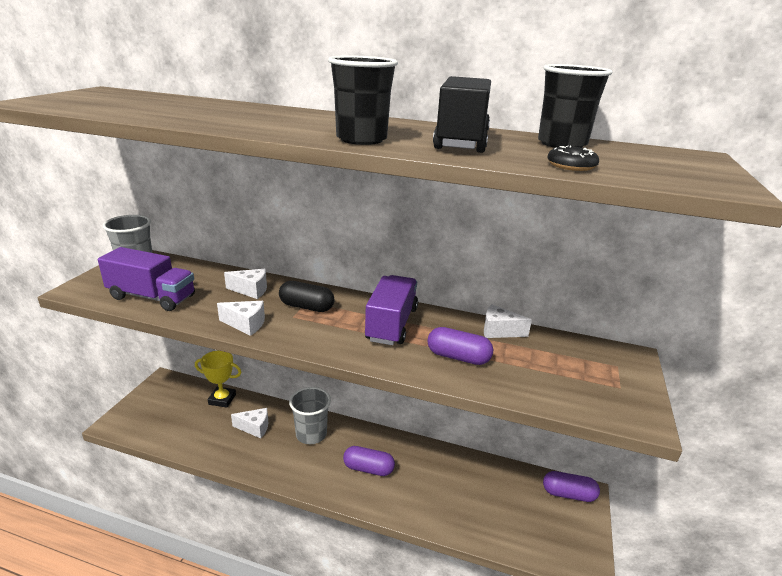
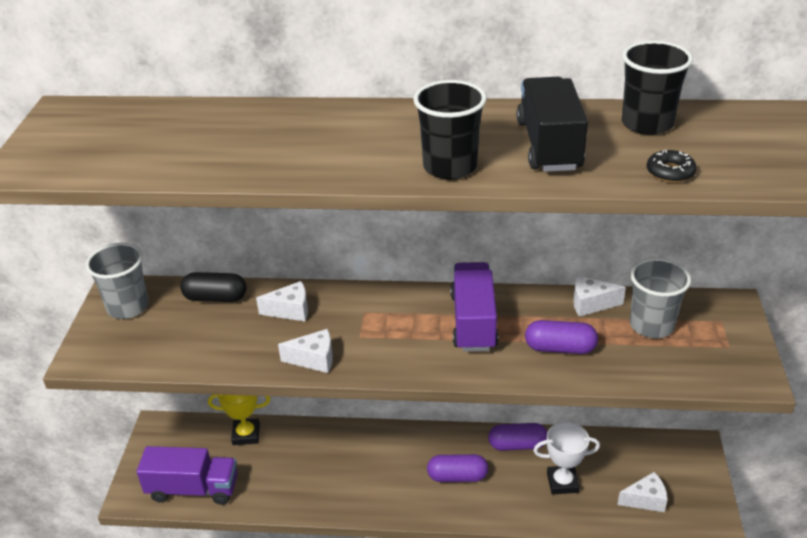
camera: 10 degrees left, 10 degrees up
purple truck [98,247,195,311] -> purple truck moved to [137,446,238,505]
white cheese [231,408,268,438] -> white cheese moved to [617,472,668,512]
black capsule [279,281,334,312] -> black capsule moved to [180,272,247,302]
grey cup [289,387,331,444] -> grey cup moved to [630,258,691,338]
purple capsule [543,471,600,502] -> purple capsule moved to [488,423,547,451]
none -> white trophy [533,422,600,495]

